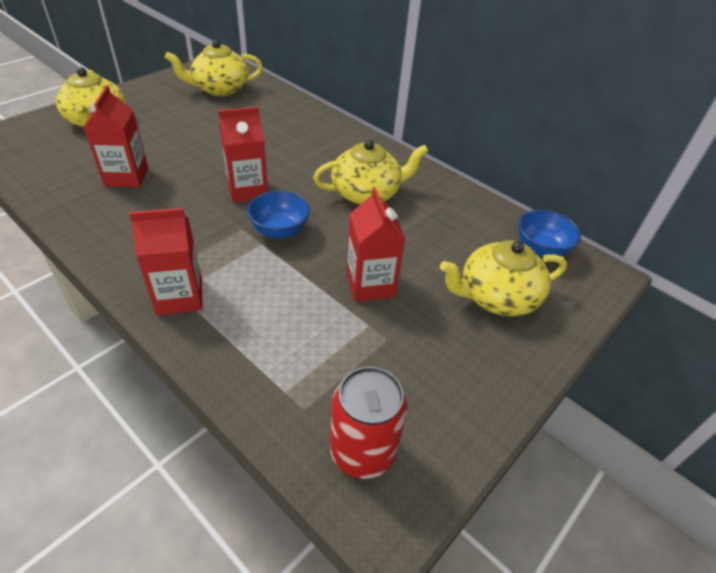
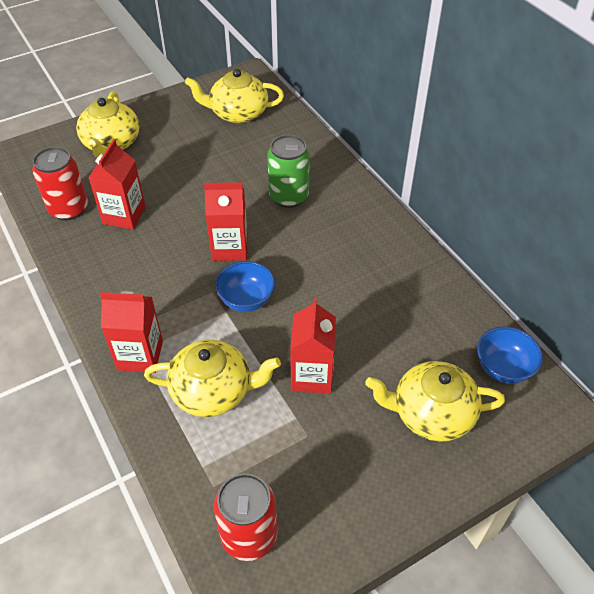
camera: 20 degrees right, 5 degrees up
yellow teapot [313,140,428,205] -> yellow teapot moved to [144,340,281,417]
none -> red can [32,147,88,221]
none -> green can [267,135,310,208]

